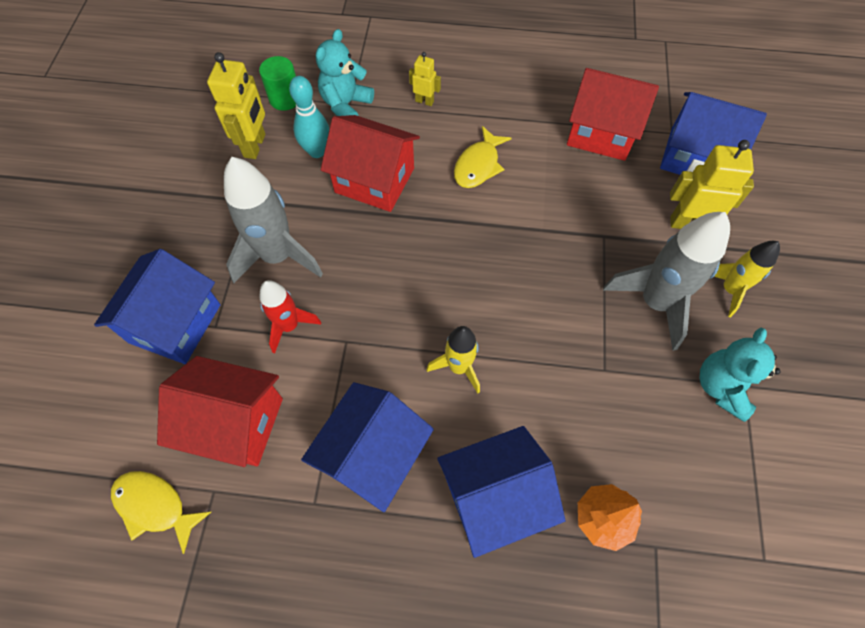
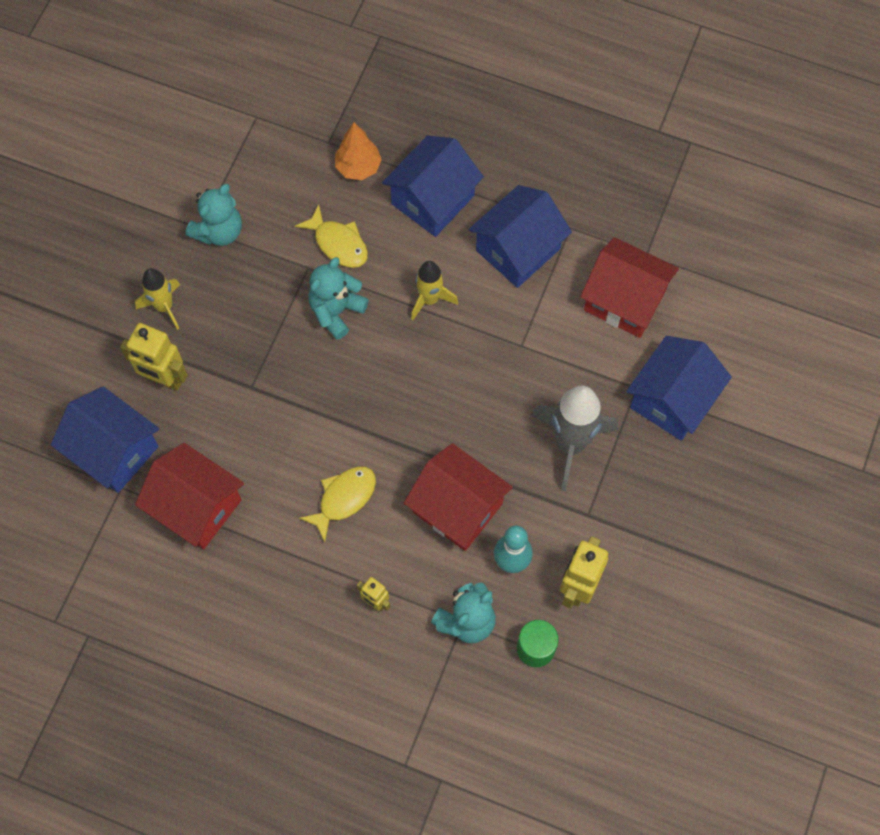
camera: 165 degrees left, 5 degrees up
yellow fish [111,471,211,554] -> yellow fish moved to [295,204,368,268]
red rocket [260,280,321,354] -> none
blue house [437,426,566,558] -> blue house turned 45 degrees counterclockwise [382,135,484,237]
grey rocket [603,212,730,351] -> none
none -> turquoise teddy bear [308,257,369,340]

